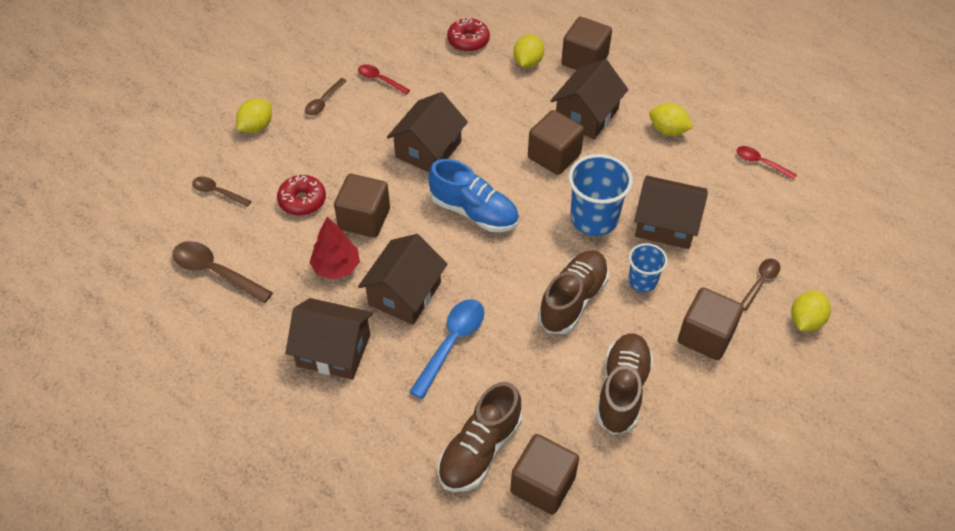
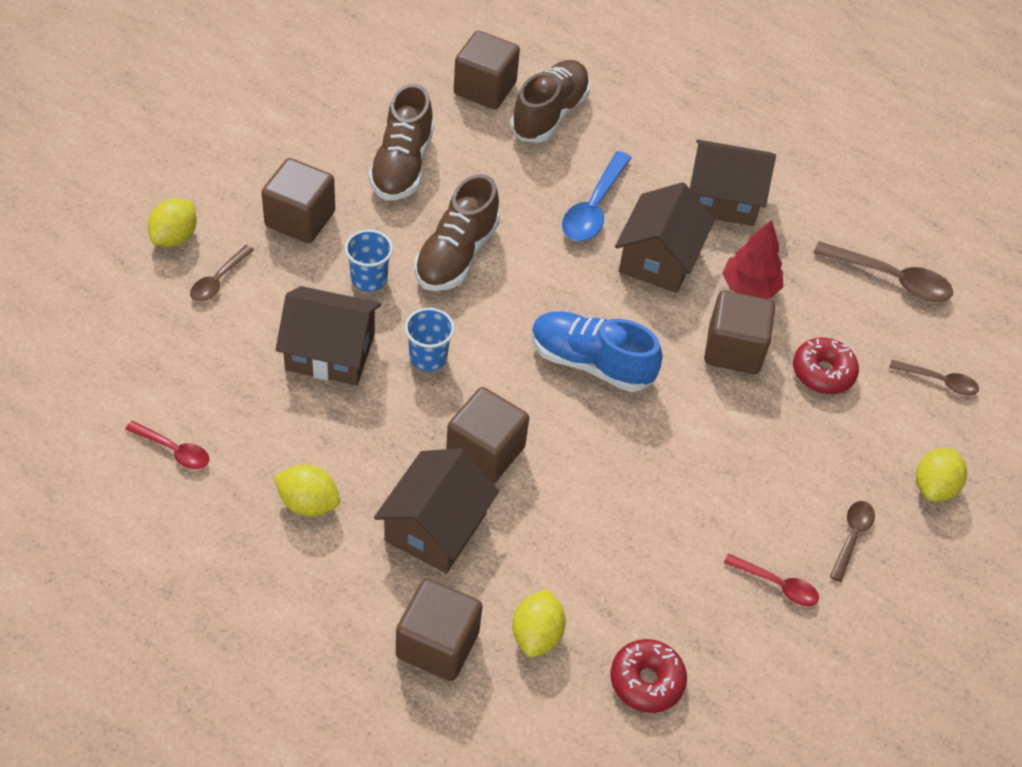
camera: 170 degrees right, 0 degrees up
brown house [387,92,468,172] -> none
blue cup [568,154,633,236] -> blue cup [405,308,455,371], size x0.58

